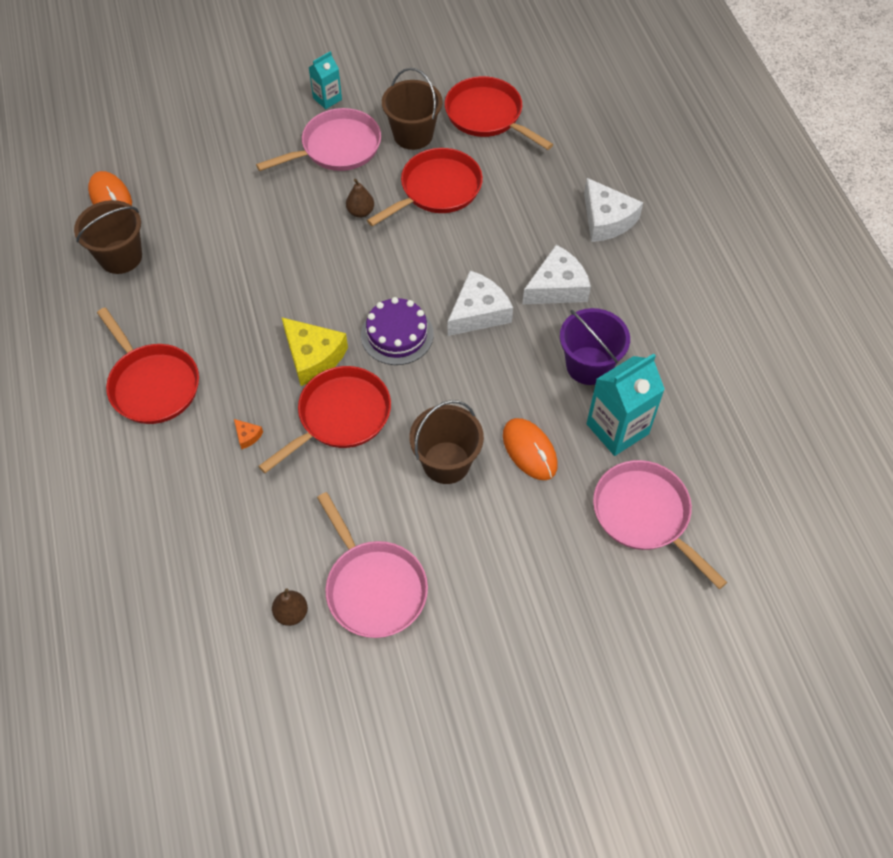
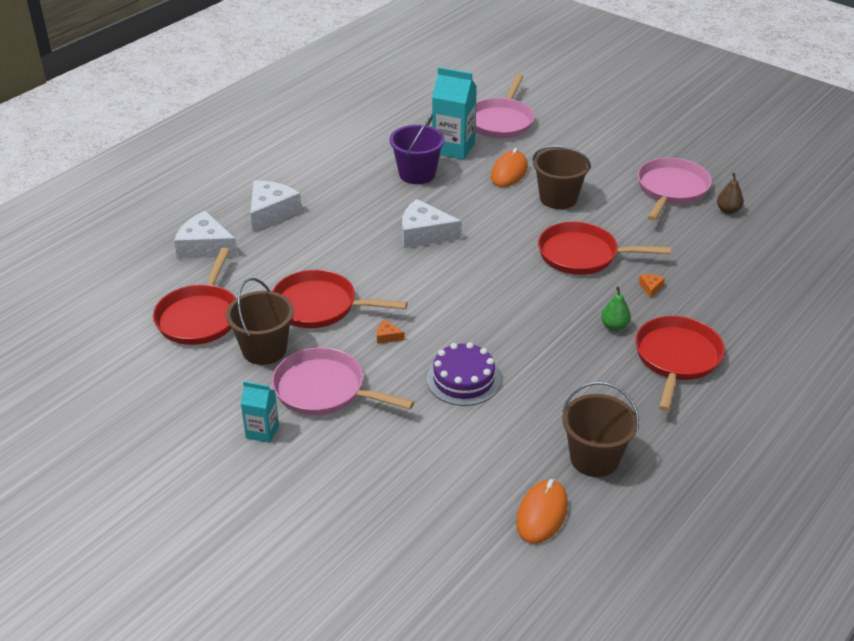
camera: 125 degrees left, 20 degrees down
yellow cheese [282,318,348,386] -> none
brown pear [346,179,374,218] -> orange cheese [377,320,405,344]
purple cake [361,297,434,365] -> purple cake moved to [427,342,501,406]
white cheese [523,245,591,304] -> white cheese moved to [174,211,238,259]
none -> green pear [601,286,631,331]

